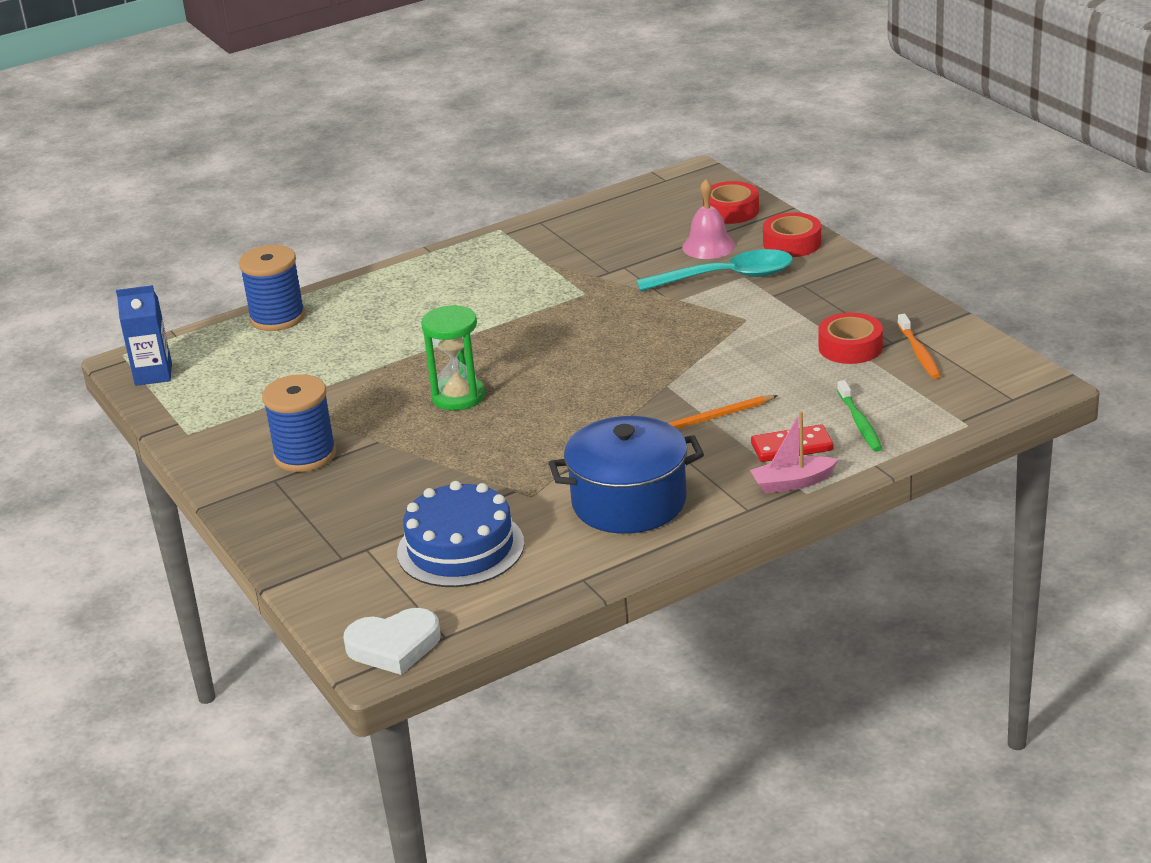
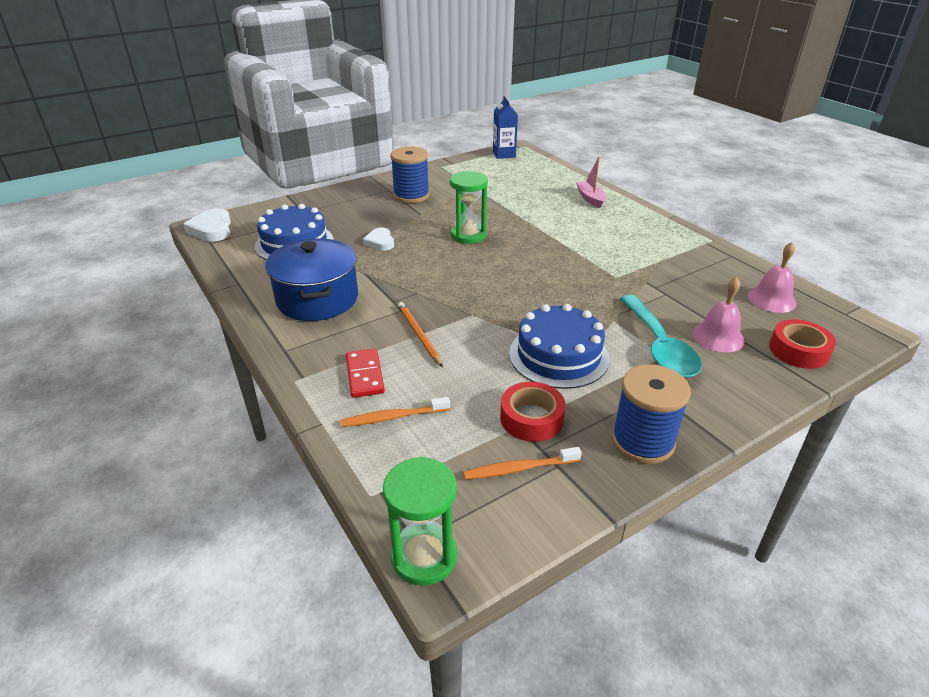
camera: 85 degrees right, 5 degrees up
blue spool [239,245,305,331] -> blue spool moved to [612,364,691,464]
pink boat [750,411,838,494] -> pink boat moved to [576,157,606,208]
red tape [763,212,821,257] -> none
green toothbrush [837,380,882,452] -> orange toothbrush [340,397,450,427]
none -> white heart [363,227,394,251]
none -> green hourglass [383,457,458,586]
none -> blue cake [509,304,610,389]
none -> pink bell [747,242,797,313]

